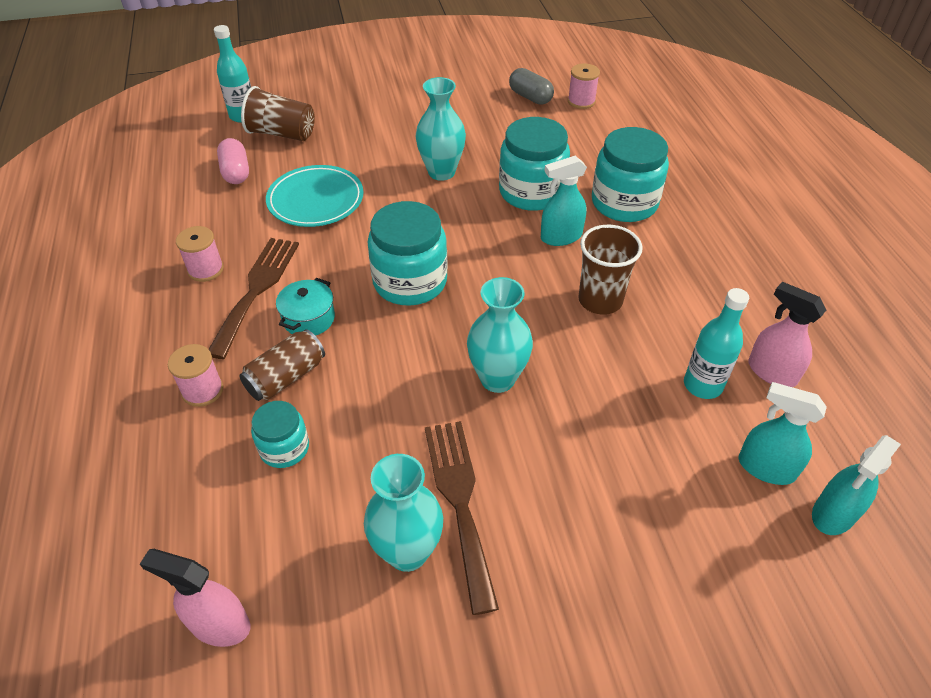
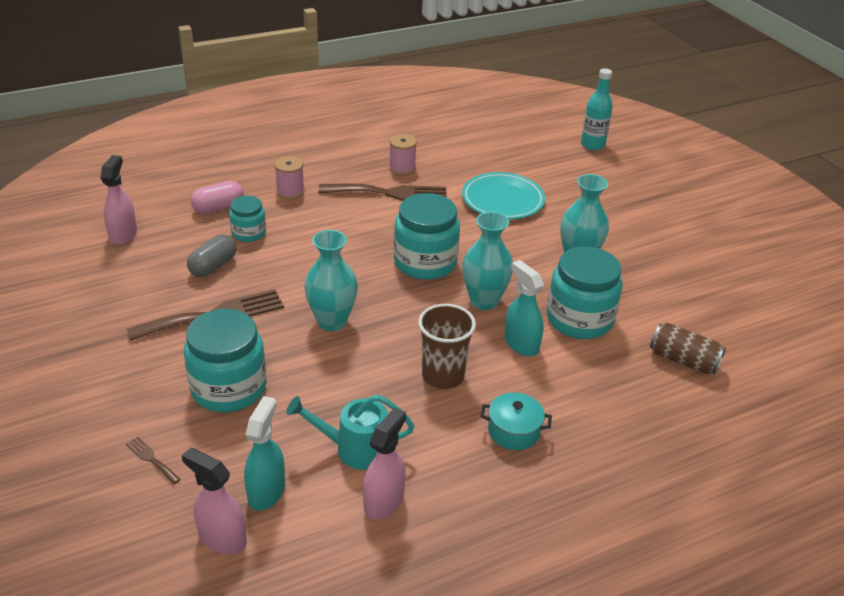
camera: 75 degrees right, 10 degrees down
pink capsule [217,138,249,184] -> pink capsule moved to [191,181,244,214]
brown can [239,329,325,401] -> brown can moved to [650,322,726,375]
brown cup [241,86,315,141] -> none
turquoise pot [276,278,335,336] -> turquoise pot moved to [480,392,552,450]
turquoise vase [364,454,443,572] -> turquoise vase moved to [462,212,513,310]
grey capsule [509,68,554,105] -> grey capsule moved to [187,235,236,277]
pink spool [568,64,600,109] -> none
turquoise jar [592,127,669,222] -> turquoise jar moved to [184,309,266,412]
turquoise bottle [684,288,749,399] -> turquoise watering can [286,395,414,470]
turquoise spray bottle [812,435,901,535] -> pink spray bottle [182,448,247,554]
none -> brown fork [126,437,180,484]

